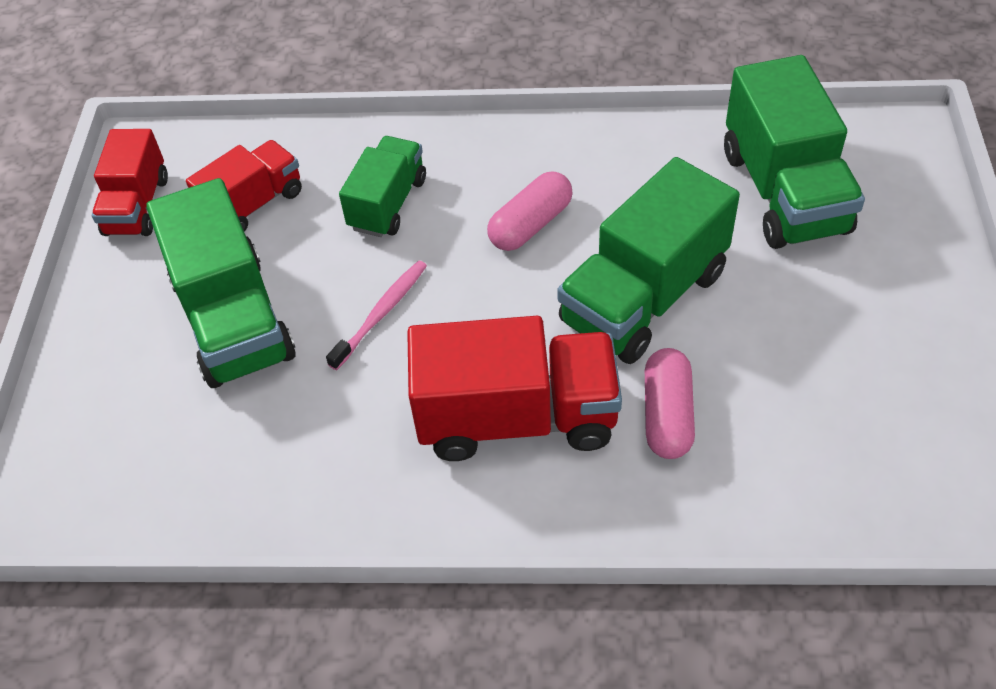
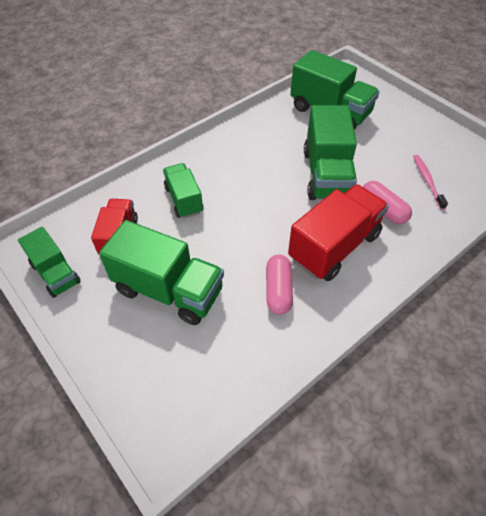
camera: 45 degrees left, 0 degrees up
red truck [92,129,168,236] -> green truck [18,227,81,298]
pink toothbrush [326,260,427,370] -> pink toothbrush moved to [413,155,448,210]
pink capsule [487,171,573,251] -> pink capsule moved to [266,255,293,314]

